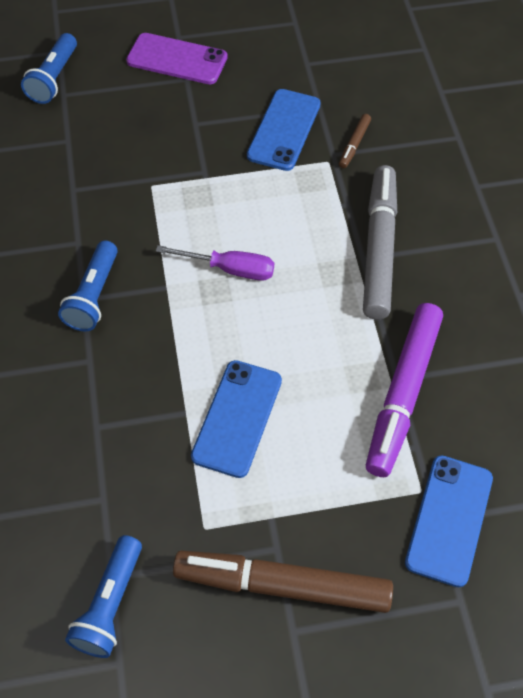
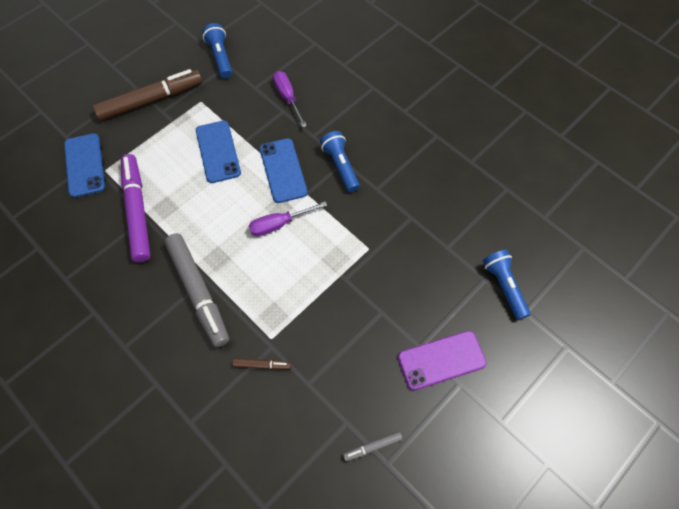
camera: 145 degrees right, 5 degrees up
blue phone [247,89,321,171] -> blue phone moved to [260,138,308,203]
brown marker [339,114,371,168] -> brown marker turned 105 degrees clockwise [232,358,291,370]
none -> purple screwdriver [273,71,307,127]
none -> grey marker [343,431,402,461]

